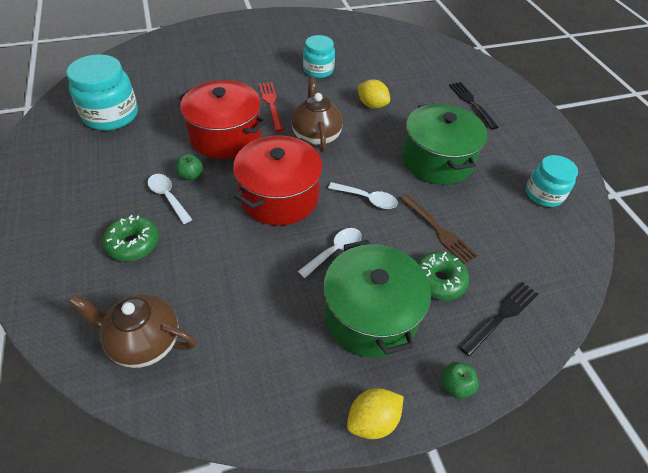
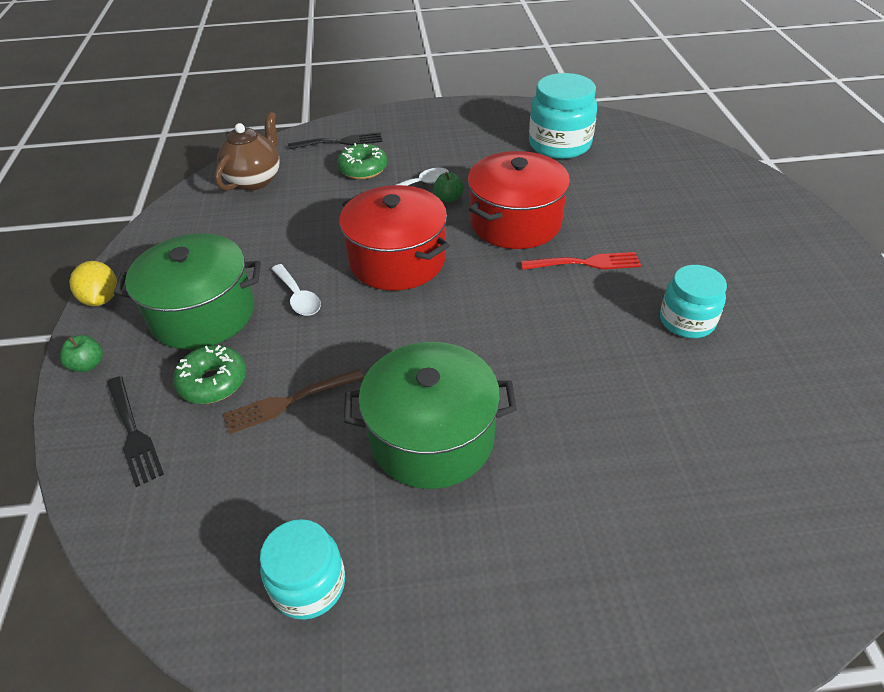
camera: 105 degrees right, 5 degrees down
brown teapot [292,77,343,152] -> none
white spoon [328,182,398,209] -> none
yellow lemon [358,79,390,109] -> none
black fork [449,82,499,129] -> black fork moved to [288,132,382,149]

